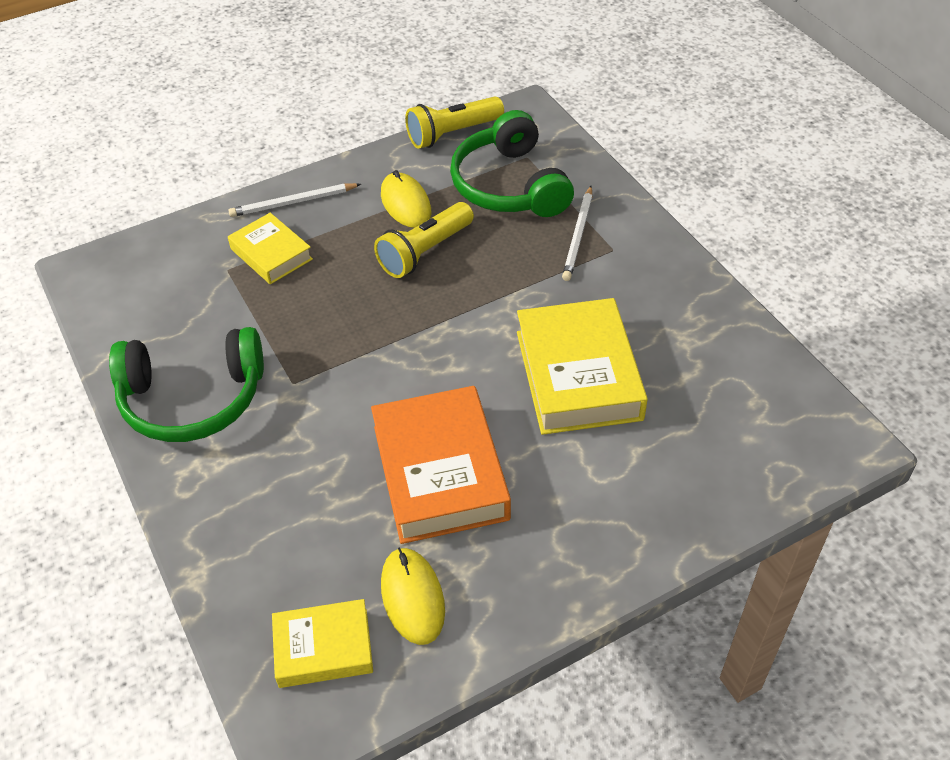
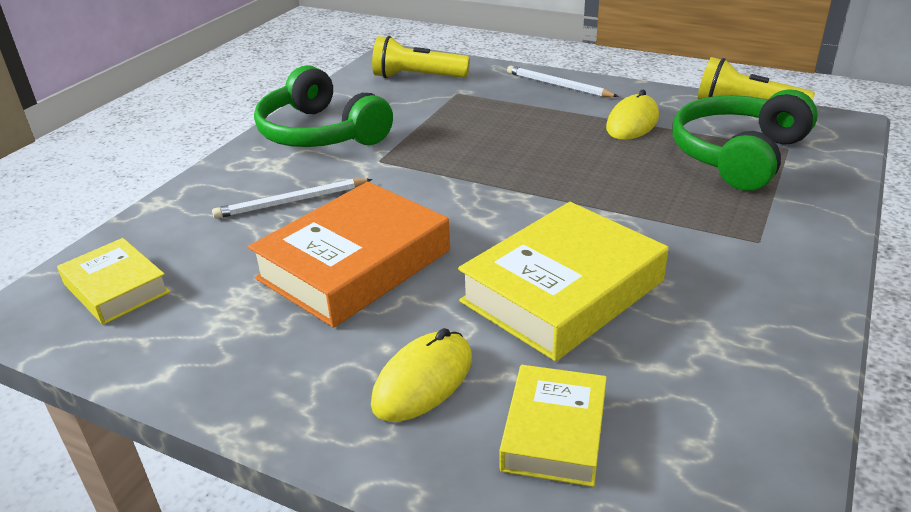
camera: 55 degrees right, 15 degrees down
yellow book [228,213,313,284] -> yellow book moved to [499,365,607,487]
yellow flashlight [374,202,474,278] -> yellow flashlight moved to [372,36,470,78]
yellow mouse [381,548,445,645] -> yellow mouse moved to [371,328,472,422]
white pencil [562,186,592,281] -> white pencil moved to [212,179,373,219]

